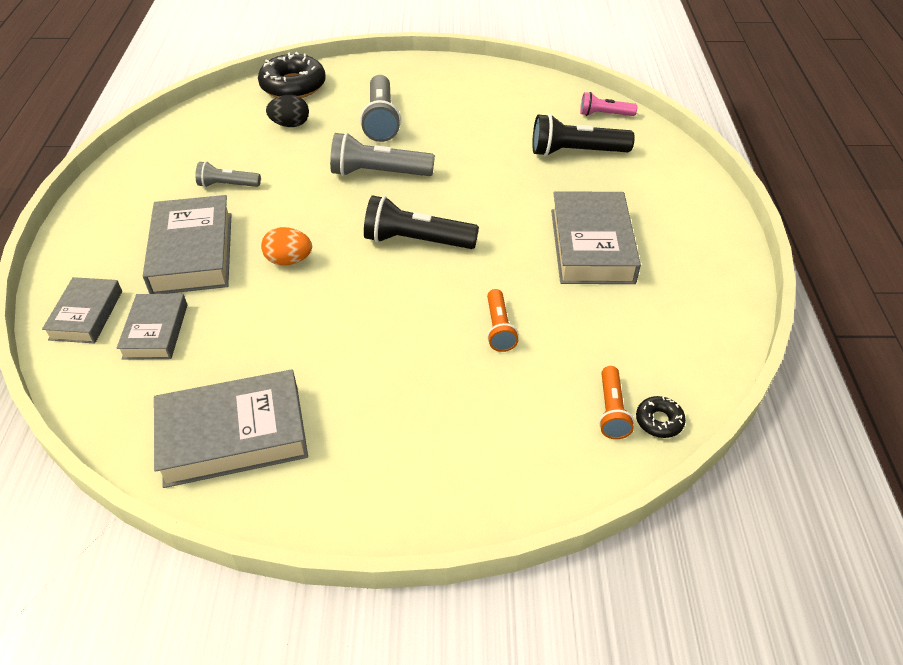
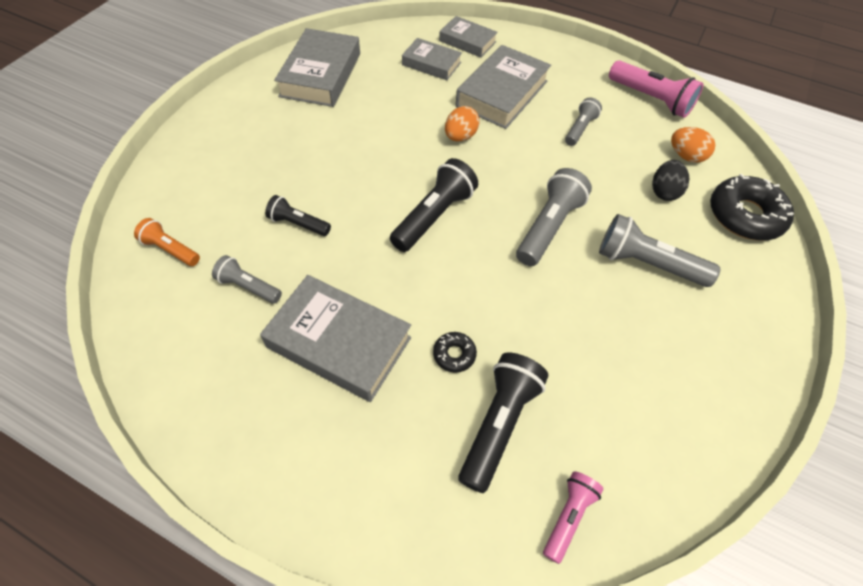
camera: 115 degrees right, 10 degrees up
grey book [143,195,232,294] -> grey book turned 75 degrees counterclockwise [456,45,551,129]
orange flashlight [487,289,519,352] -> black flashlight [265,195,331,236]
black donut [636,396,686,438] -> black donut moved to [433,332,477,373]
none -> grey flashlight [212,255,282,304]
none -> pink flashlight [609,60,704,118]
none -> orange egg [671,127,715,163]

